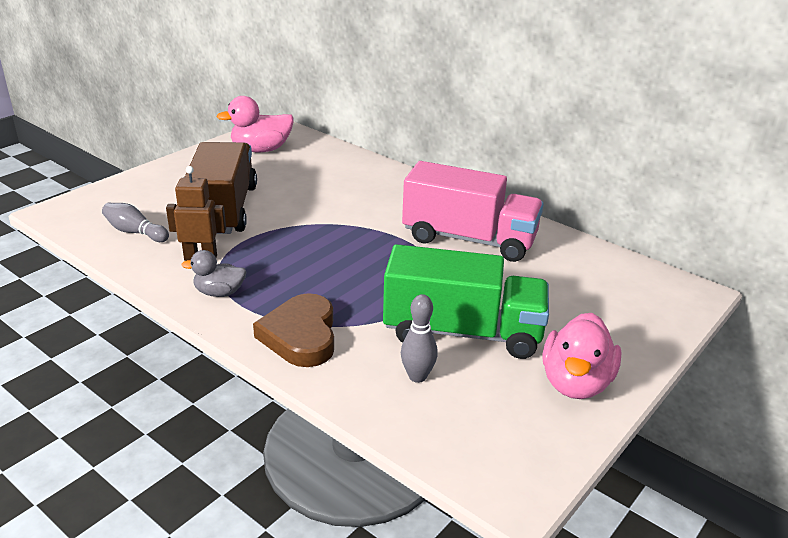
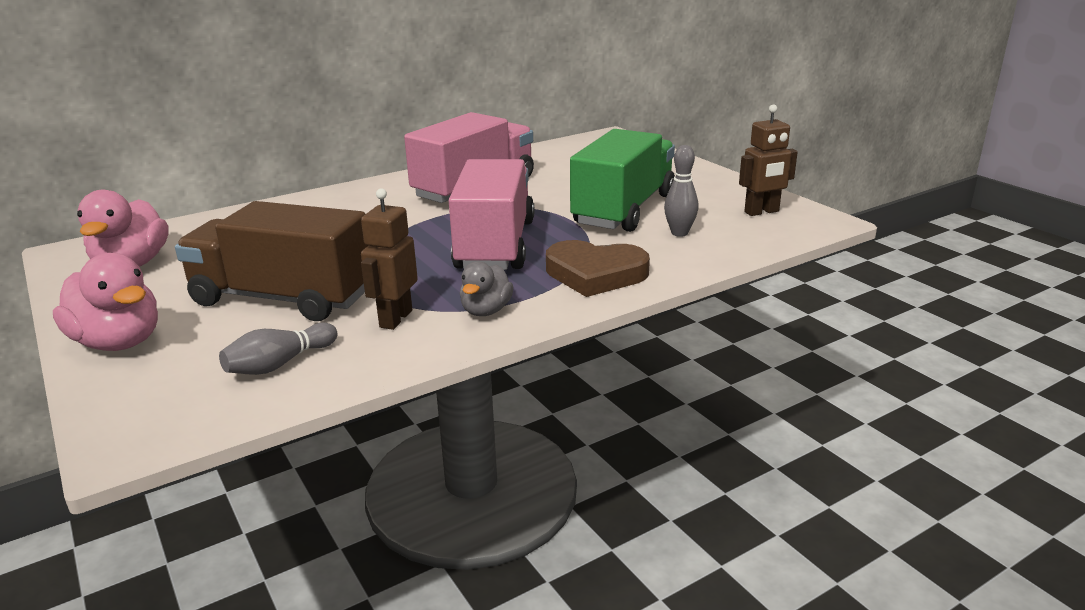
camera: 70 degrees left, 5 degrees down
pink duck [542,313,621,399] -> pink duck moved to [53,253,158,351]
none -> pink truck [449,159,534,270]
none -> brown robot [739,105,798,216]

